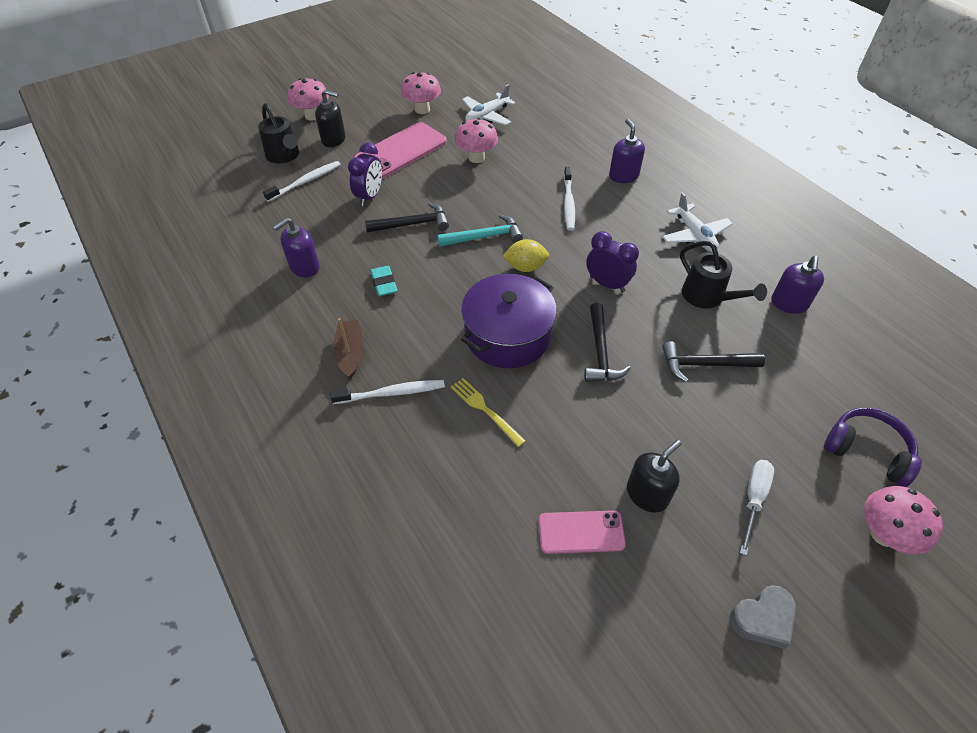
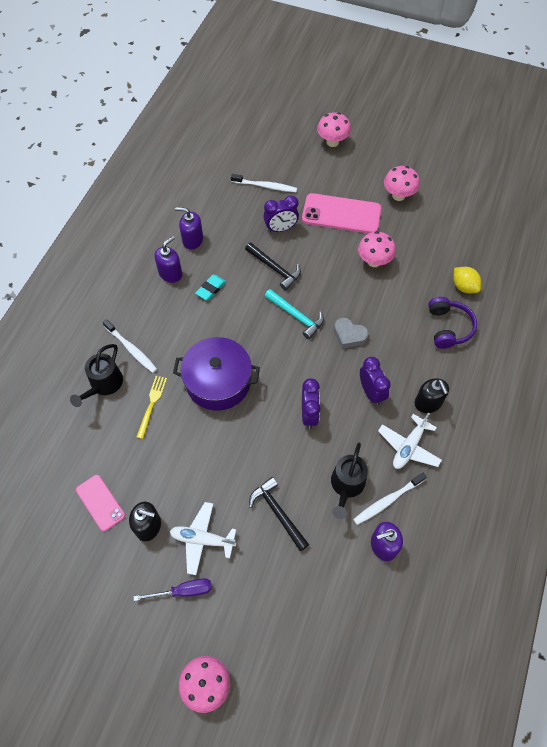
camera: 55 degrees right, 10 degrees up
black watering can [258,103,299,164] -> black watering can moved to [70,344,123,407]
black soap dispenser [315,90,346,147] -> black soap dispenser moved to [415,378,449,413]
brown boat [333,318,364,378] -> none
white plane [462,84,516,126] -> white plane moved to [170,502,237,575]
yellow lemon [502,239,549,272] -> yellow lemon moved to [453,267,481,293]
white toothbrush [564,166,575,231] -> white toothbrush moved to [353,473,426,525]
black hammer [584,303,631,382] -> none
purple soap dispenser [609,119,645,183] -> purple soap dispenser moved to [154,236,182,283]
grey heart [730,585,796,649] -> grey heart moved to [334,318,369,348]
white screwdriver [740,460,774,556] -> purple screwdriver [133,578,212,601]
purple headphones [824,407,922,487] -> purple headphones moved to [428,297,477,349]
none -> purple clock [360,357,391,406]

